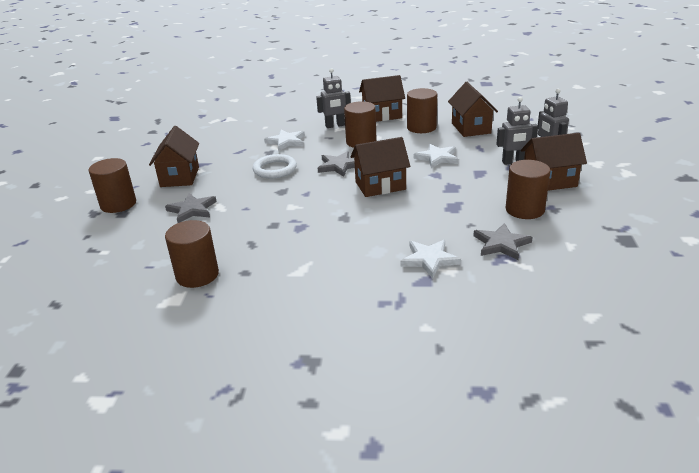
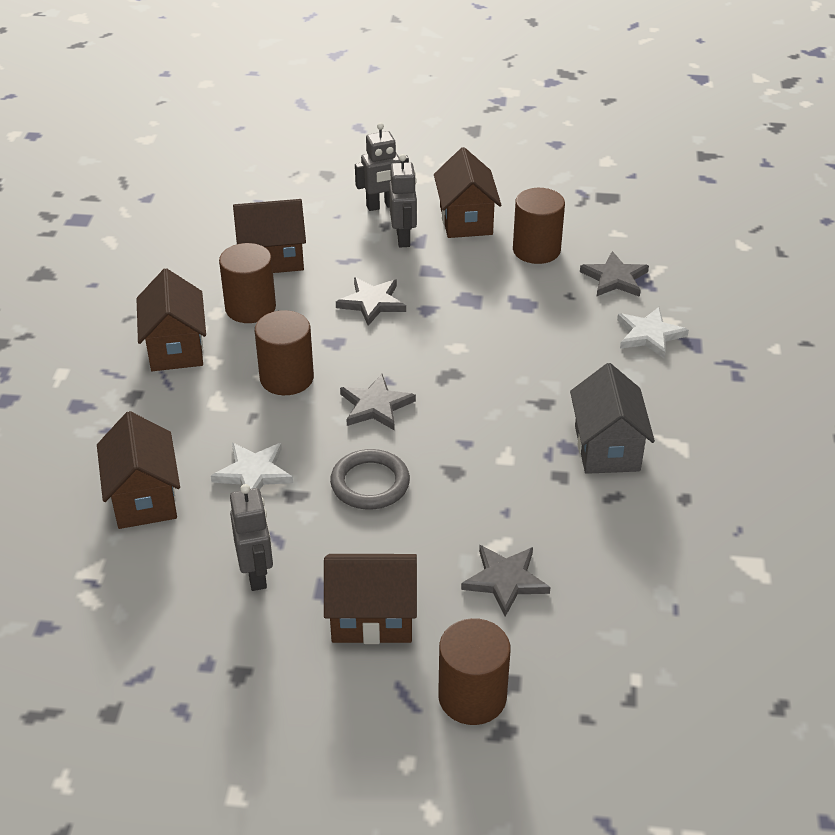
camera: 90 degrees left, 10 degrees up
brown cylinder [165,220,219,288] -> none
white ring [252,154,297,178] -> grey ring [330,449,410,509]
grey robot [316,68,351,128] -> grey robot moved to [230,484,273,591]
brown house [350,137,410,197] -> brown house moved to [97,411,180,529]
white star [413,144,458,168] -> grey star [336,277,406,326]
none -> grey house [570,363,655,474]

